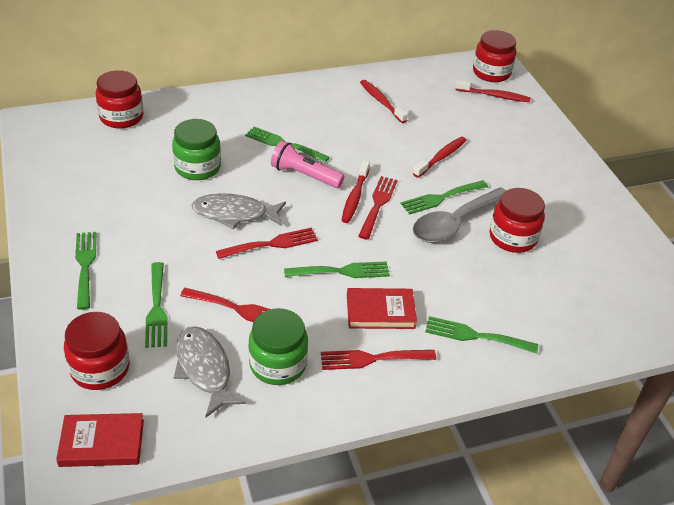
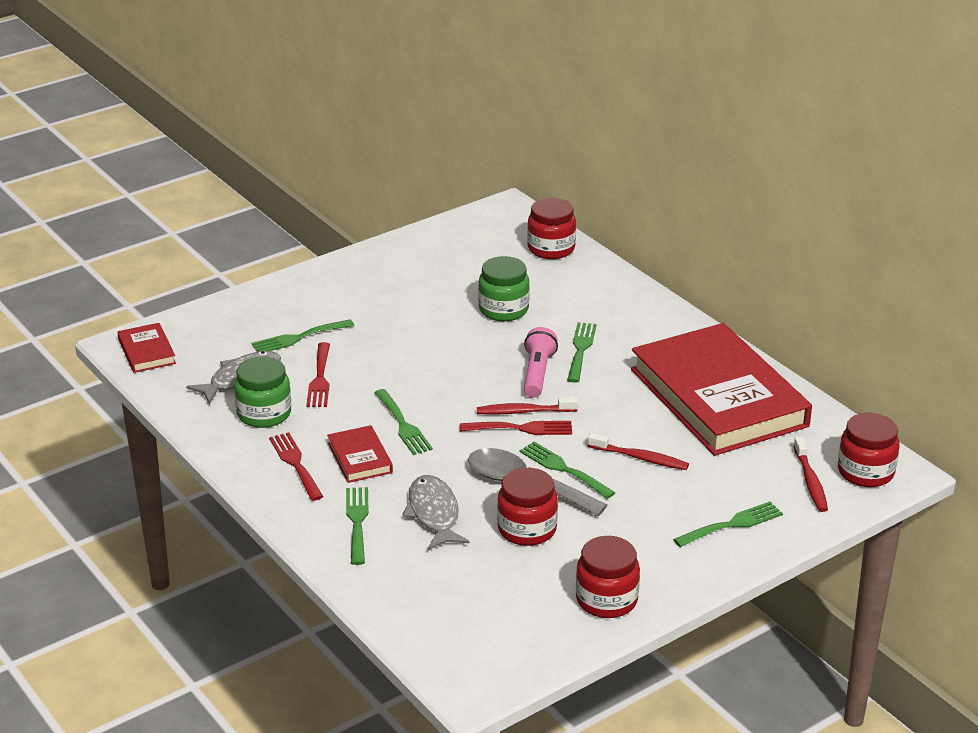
camera: 75 degrees right, 10 degrees down
red jar [64,312,130,390] -> red jar moved to [576,536,640,618]
green fork [75,232,96,310] -> green fork moved to [673,501,783,547]
grey fish [191,193,286,229] -> grey fish moved to [403,475,469,550]
red fork [216,228,318,259] -> none
red toothbrush [360,80,408,123] -> red book [631,323,812,456]

